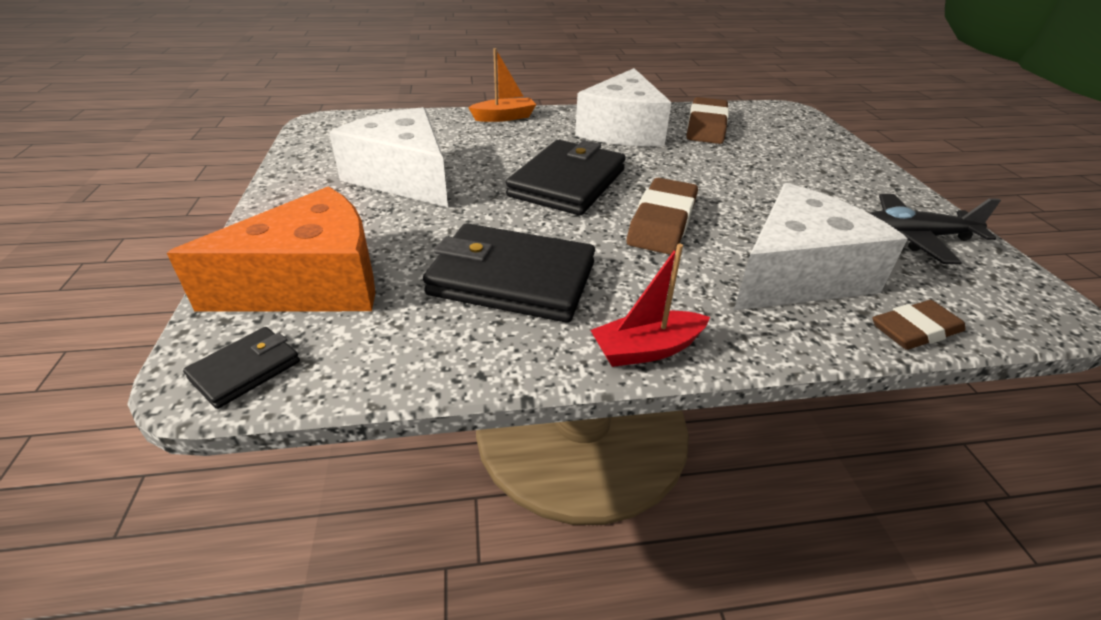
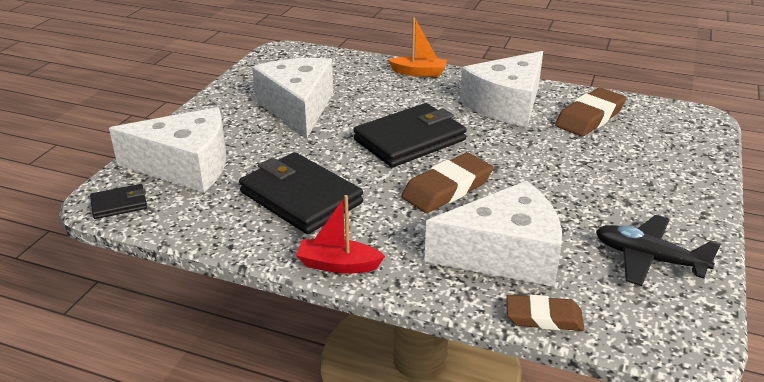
camera: 30 degrees right, 5 degrees down
orange cheese [167,186,375,312] -> white cheese [109,107,226,193]

